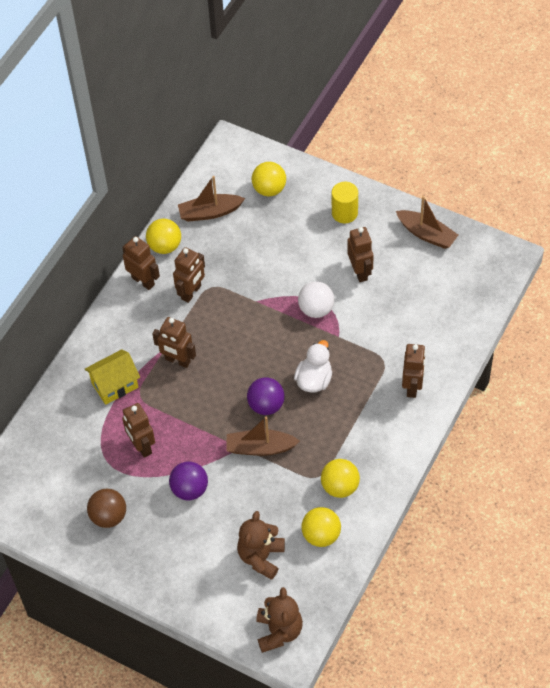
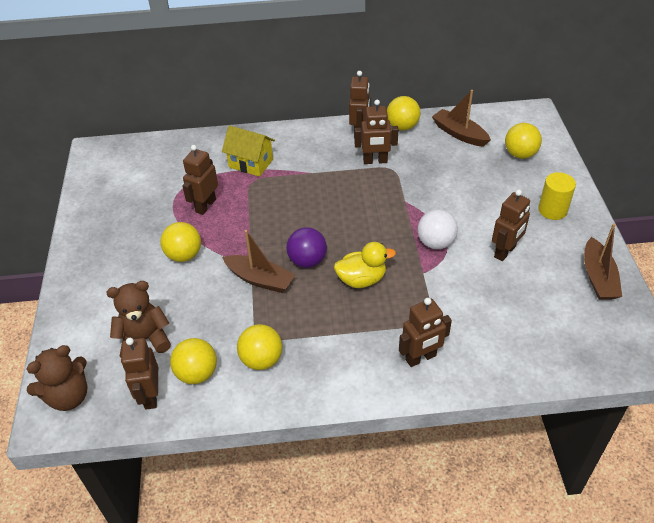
camera: 55 degrees right, 10 degrees down
brown ball [87,489,126,528] -> none
brown robot [152,317,196,368] -> brown robot moved to [121,338,158,410]
purple ball [169,462,208,500] -> yellow ball [160,222,201,262]
brown boat [226,417,300,456] -> brown boat turned 150 degrees clockwise [222,230,295,293]
white duck [294,340,332,393] -> yellow duck [334,242,396,288]

